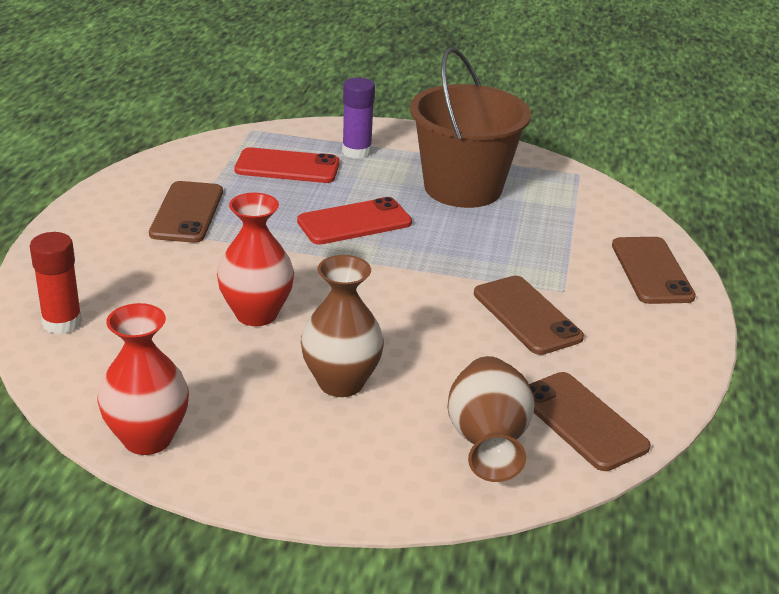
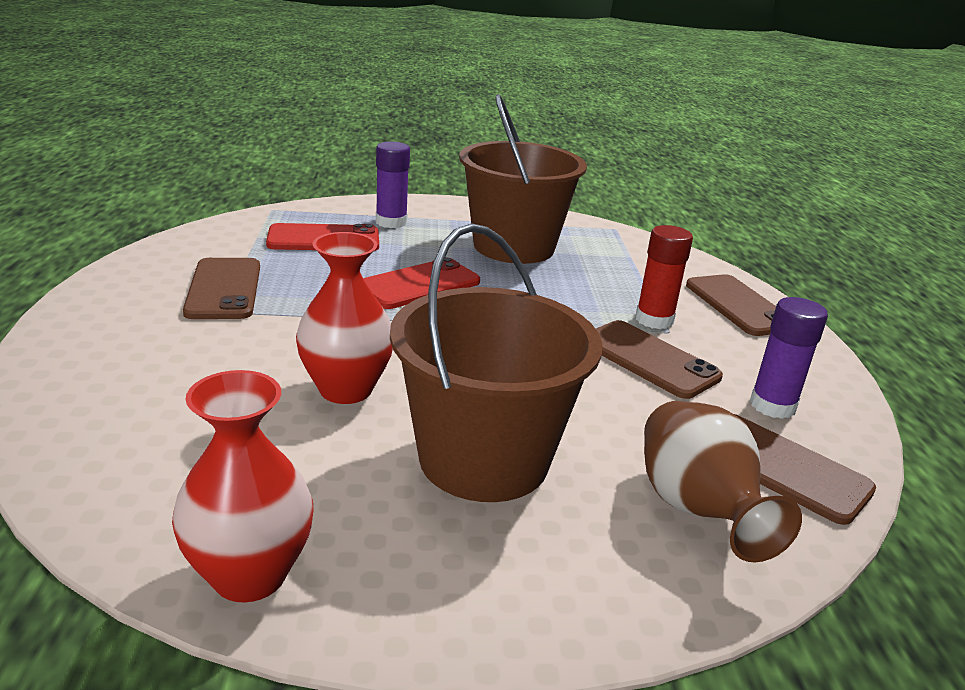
camera: 15 degrees left, 5 degrees down
red glue stick [30,232,82,334] -> red glue stick moved to [636,225,693,329]
brown vase [301,255,384,397] -> brown bucket [390,224,602,502]
none -> purple glue stick [750,297,828,419]

